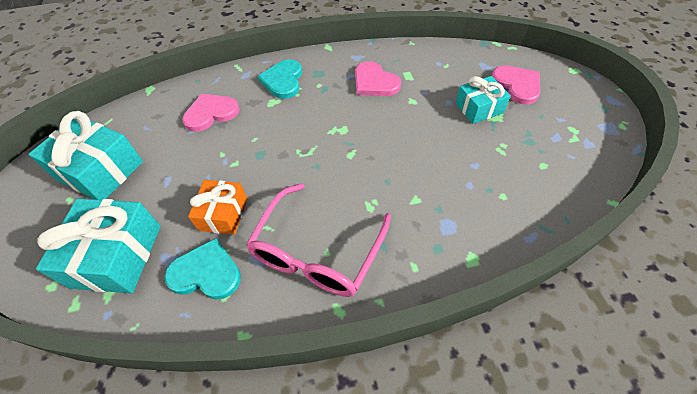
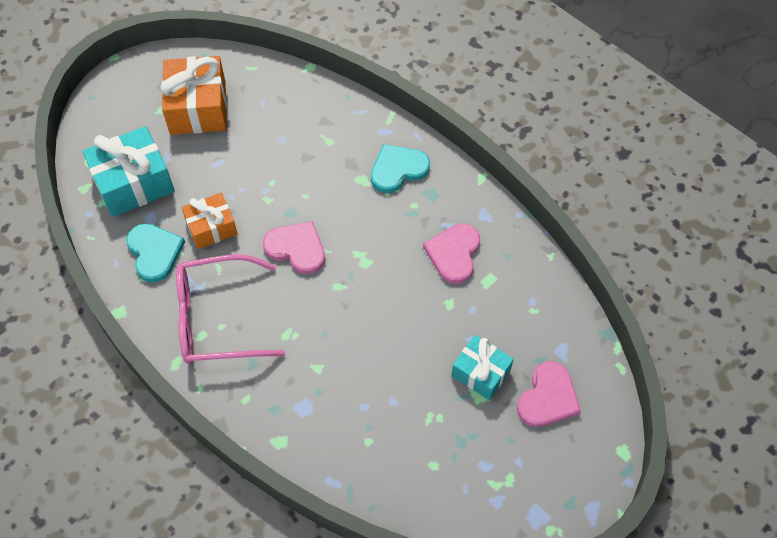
camera: 55 degrees right, 5 degrees up
turquoise gift [28,111,143,200] -> orange gift [160,56,227,135]
pink heart [182,93,240,132] -> pink heart moved to [263,221,325,274]

